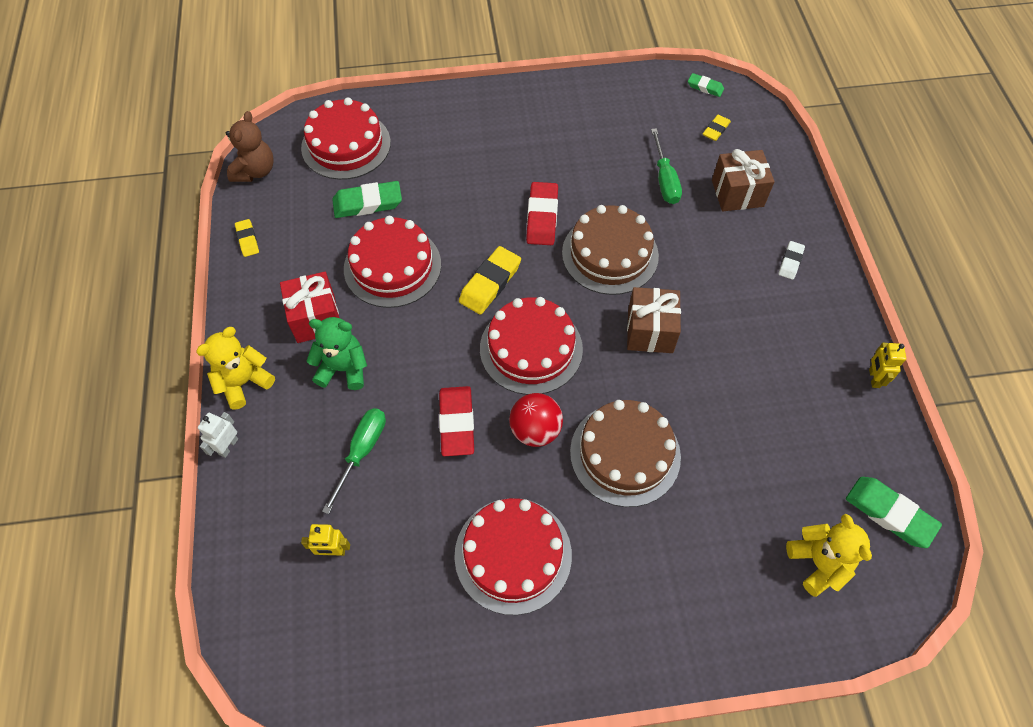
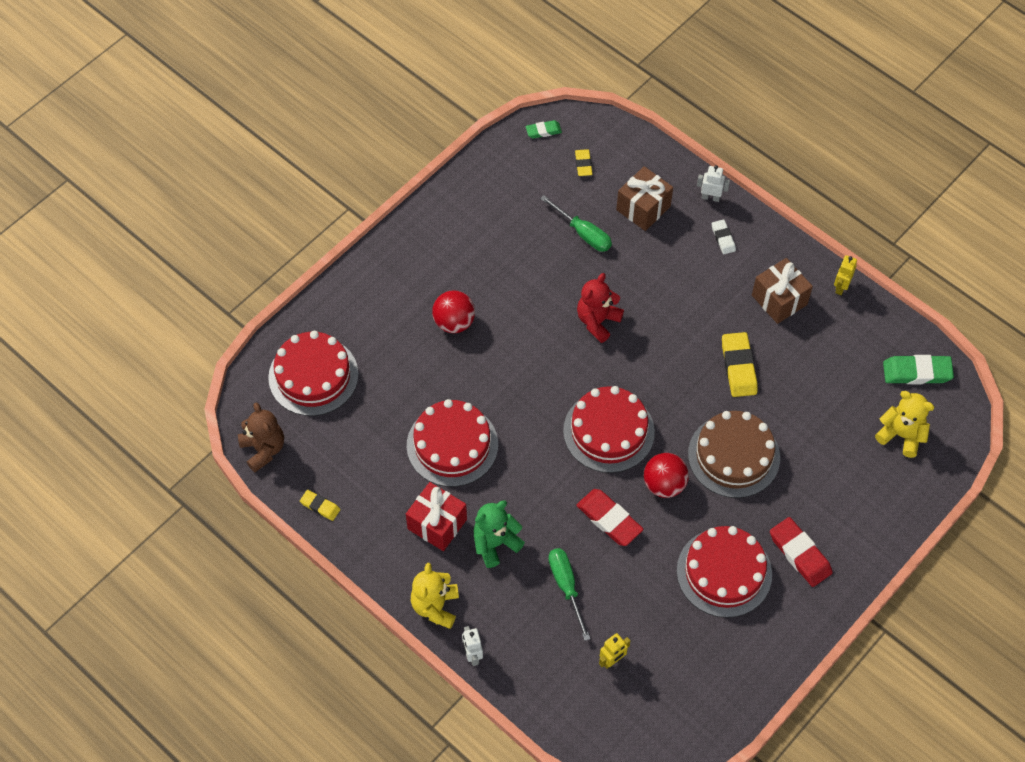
camera: 40 degrees left, 0 degrees up
green eraser [332,181,402,218] -> none
yellow eraser [459,246,521,315] -> yellow eraser moved to [722,332,758,397]
red eraser [526,182,558,245] -> red eraser moved to [770,517,833,587]
brown cake [562,205,659,295] -> red teddy bear [577,273,624,343]
brown gift [627,287,681,353] -> brown gift moved to [752,258,813,324]
yellow robot [869,343,906,388] -> yellow robot turned 60 degrees clockwise [834,255,857,295]
none -> red ball [432,290,475,333]
none -> white robot [697,165,730,202]

